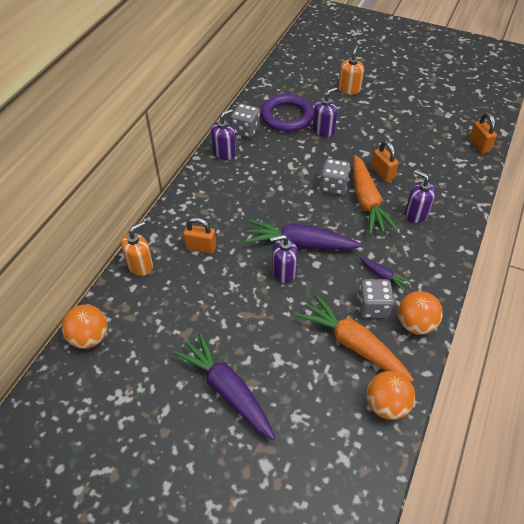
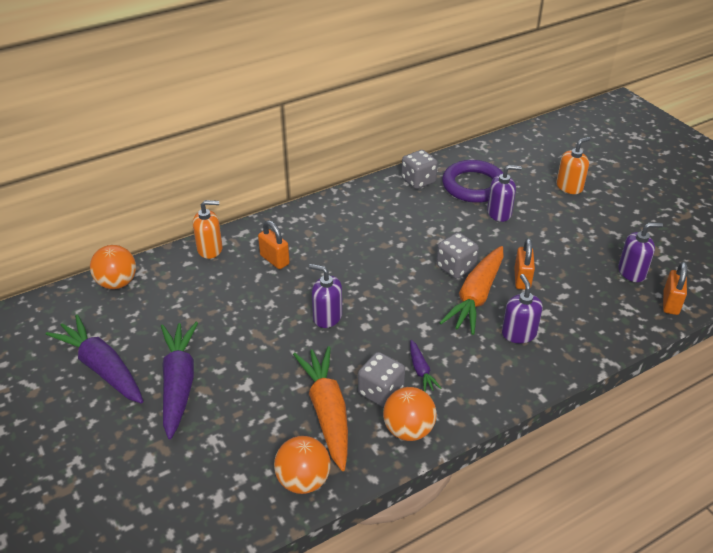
camera: 35 degrees right, 10 degrees down
purple soap dispenser [211,109,236,160] -> purple soap dispenser moved to [618,223,663,282]
purple carrot [245,220,362,250] -> purple carrot moved to [46,315,143,403]

